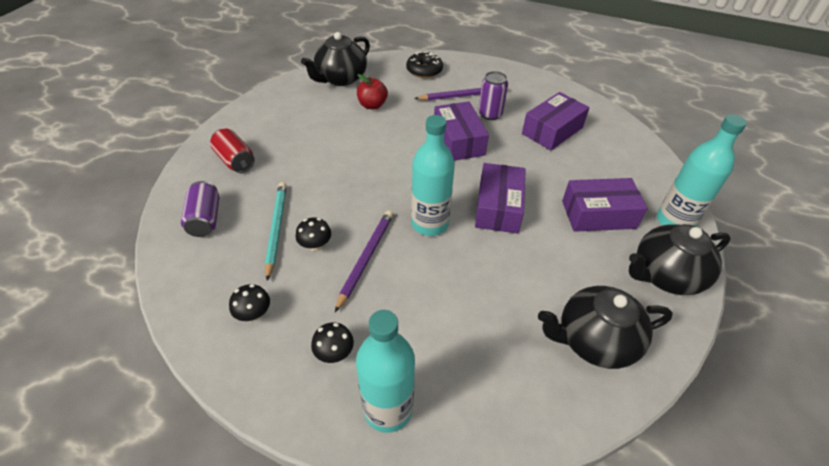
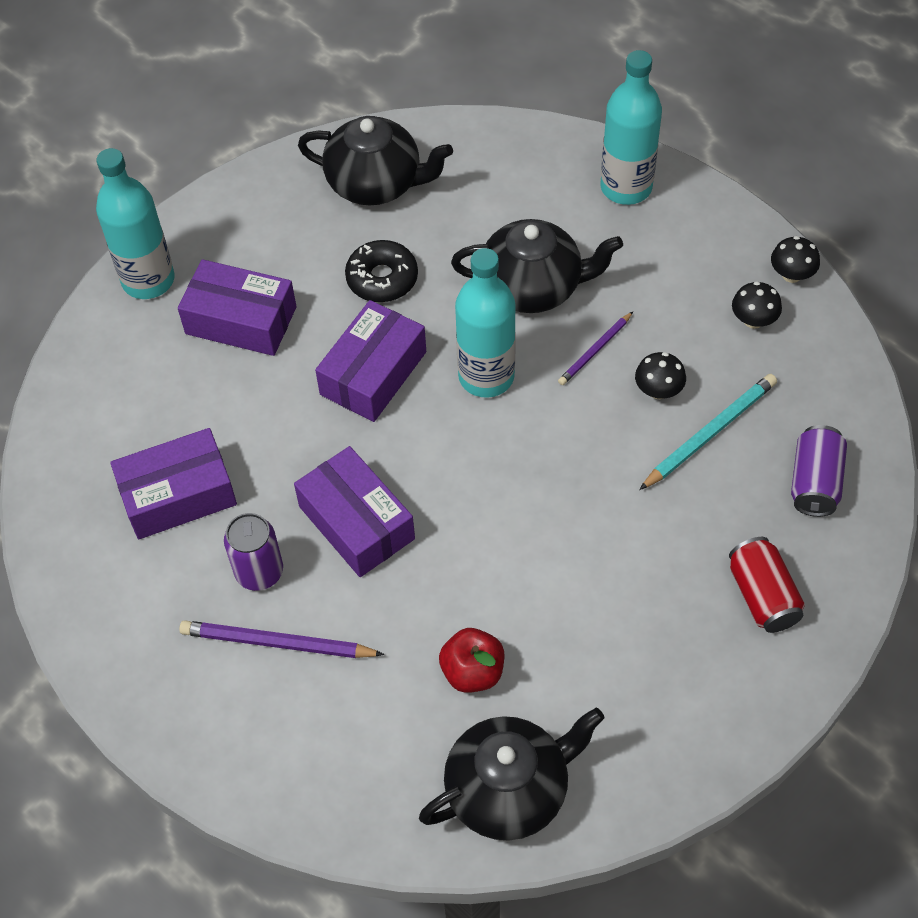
camera: 155 degrees left, 10 degrees up
turquoise pencil [265,182,287,281] -> turquoise pencil turned 150 degrees counterclockwise [639,374,777,490]
black mushroom [311,322,354,363] -> black mushroom moved to [771,236,820,283]
purple pencil [335,210,393,312] -> purple pencil [558,312,633,385], size x0.62
black donut [406,51,443,78] -> black donut moved to [345,240,418,302]
purple box [434,102,489,161] -> purple box turned 45 degrees counterclockwise [294,446,415,577]
black teapot [629,224,731,295] -> black teapot moved to [451,219,623,313]

